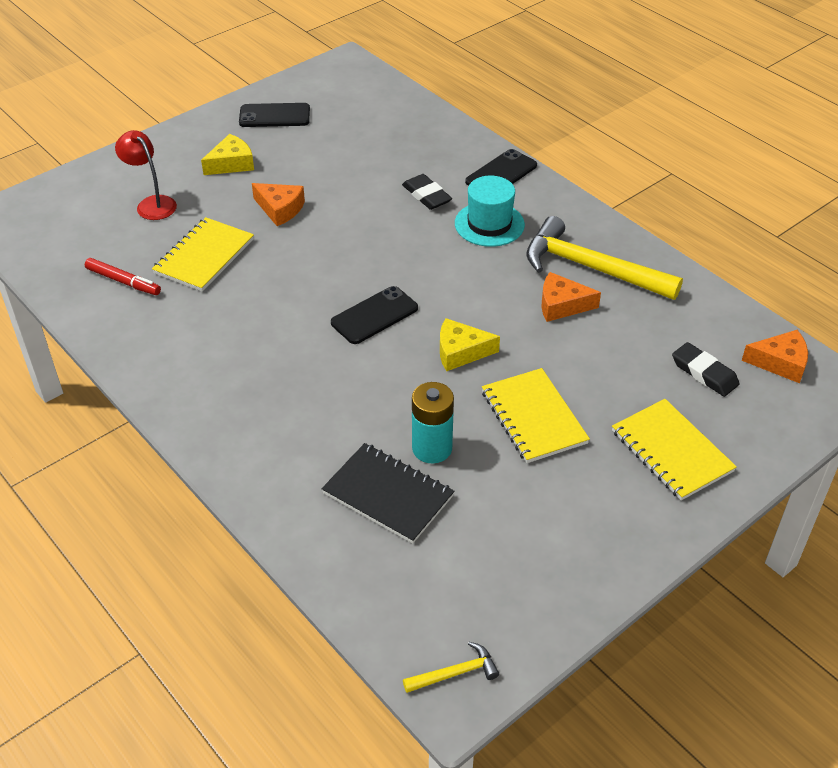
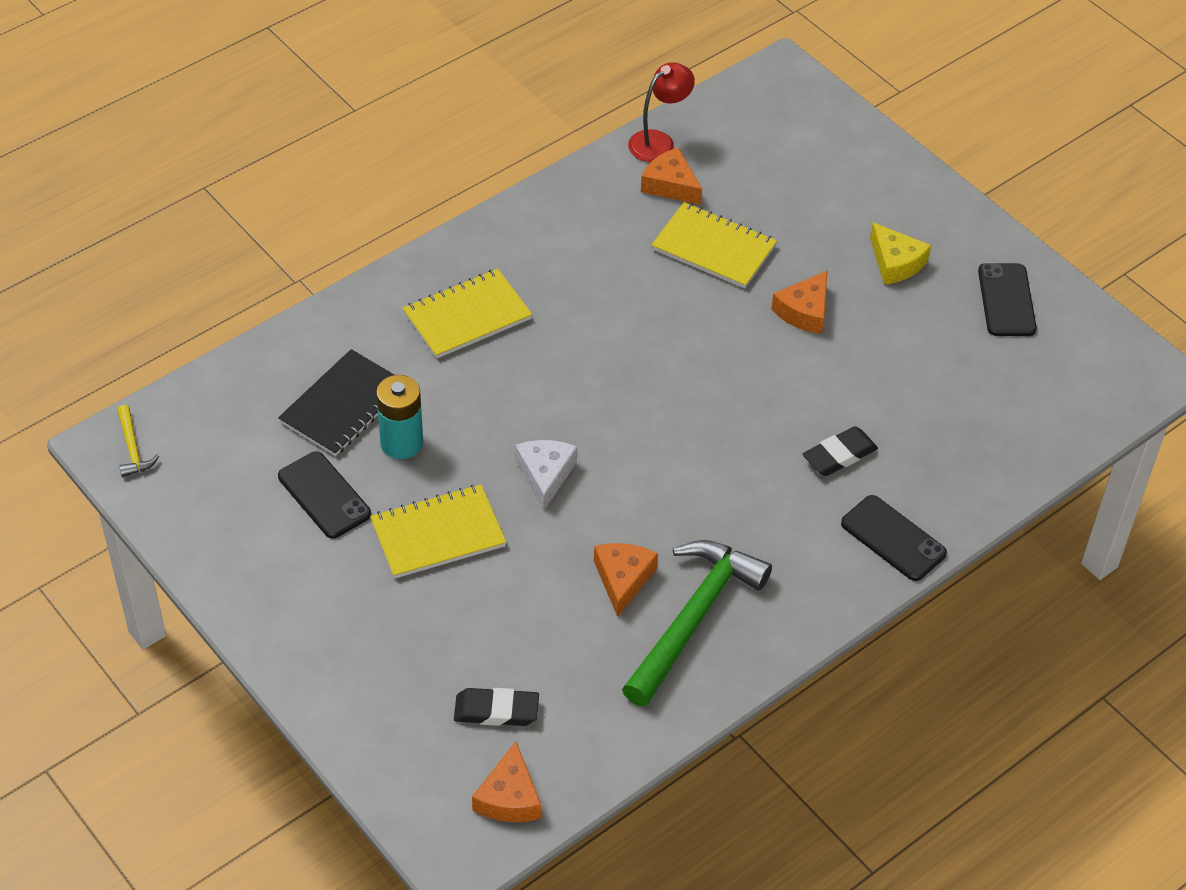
camera: 90 degrees right, 5 degrees up
red marker [85,258,161,295] -> orange cheese [641,148,702,205]
red lamp [115,130,177,220] -> red lamp moved to [628,62,695,162]
black phone [331,286,418,344] -> black phone moved to [278,451,371,539]
yellow cheese [440,318,500,371] -> white cheese [515,440,577,510]
turquoise hat [455,176,525,247] -> none
yellow hammer [526,216,683,300] -> green hammer [622,540,772,707]
yellow notebook [612,399,737,500] -> yellow notebook moved to [403,269,532,359]
black eraser [672,342,740,397] -> black eraser turned 45 degrees clockwise [454,688,539,726]

